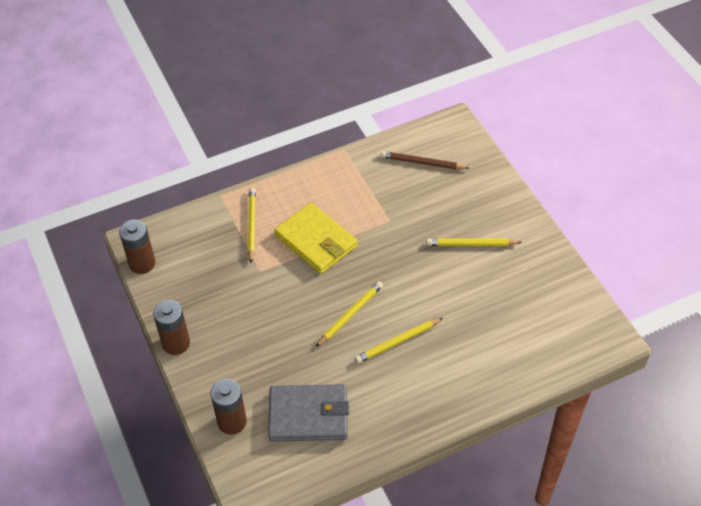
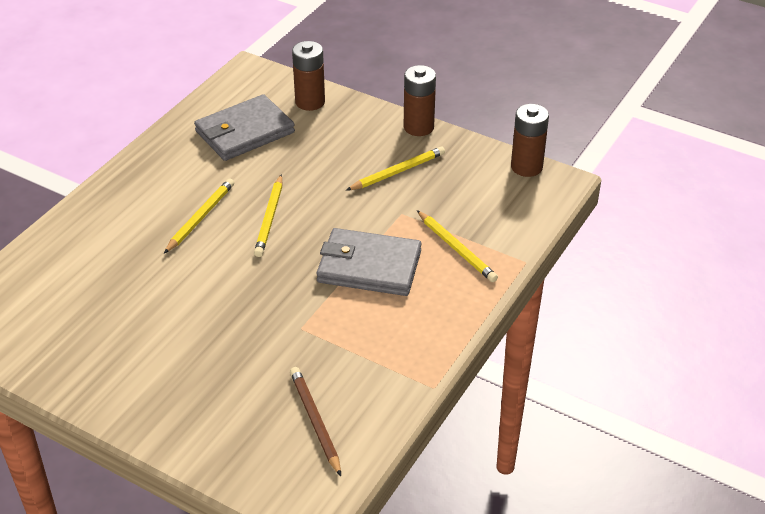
camera: 145 degrees right, 10 degrees down
yellow wallet [274,202,358,274] -> grey wallet [316,228,422,296]
brown pencil [380,151,469,169] -> brown pencil turned 90 degrees counterclockwise [290,367,341,476]
yellow pencil [426,238,522,246] -> yellow pencil moved to [346,146,445,191]

